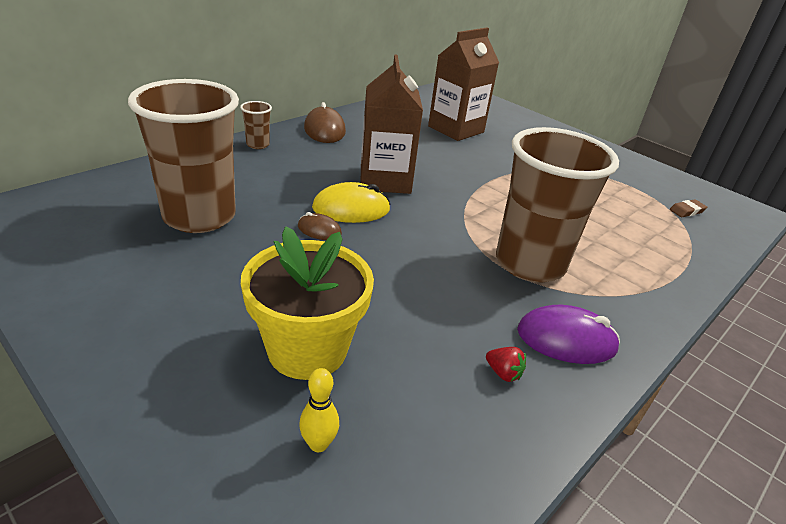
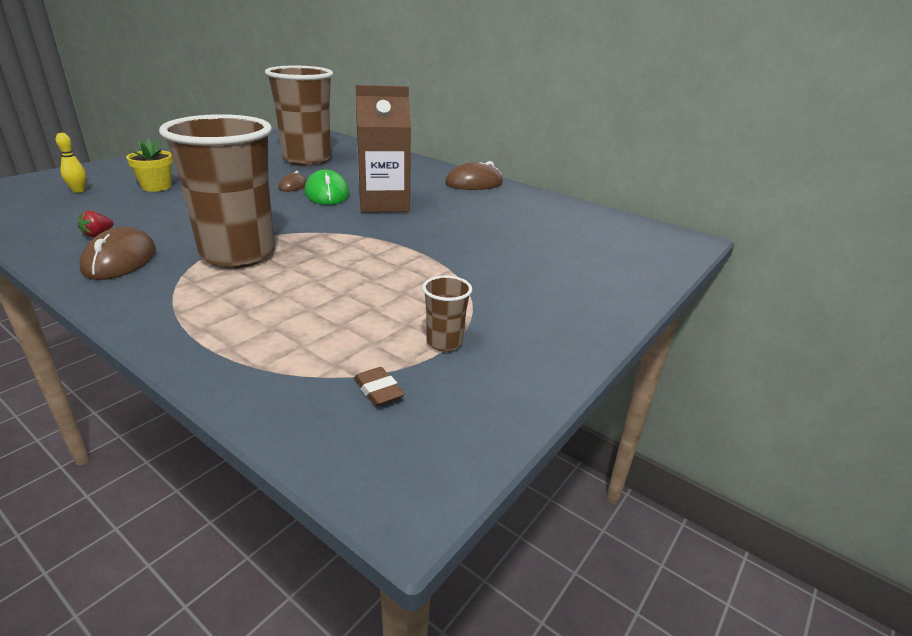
camera: 85 degrees right, 5 degrees down
brown cup [240,101,272,149] -> brown cup moved to [422,275,472,352]
yellow flower pot [241,226,374,380] -> yellow flower pot [126,139,173,192], size x0.56
yellow mouse [312,182,390,223] -> green mouse [305,169,349,205]
brown carton [428,27,499,141] -> none
purple mouse [517,305,620,364] -> brown mouse [79,227,156,280]

